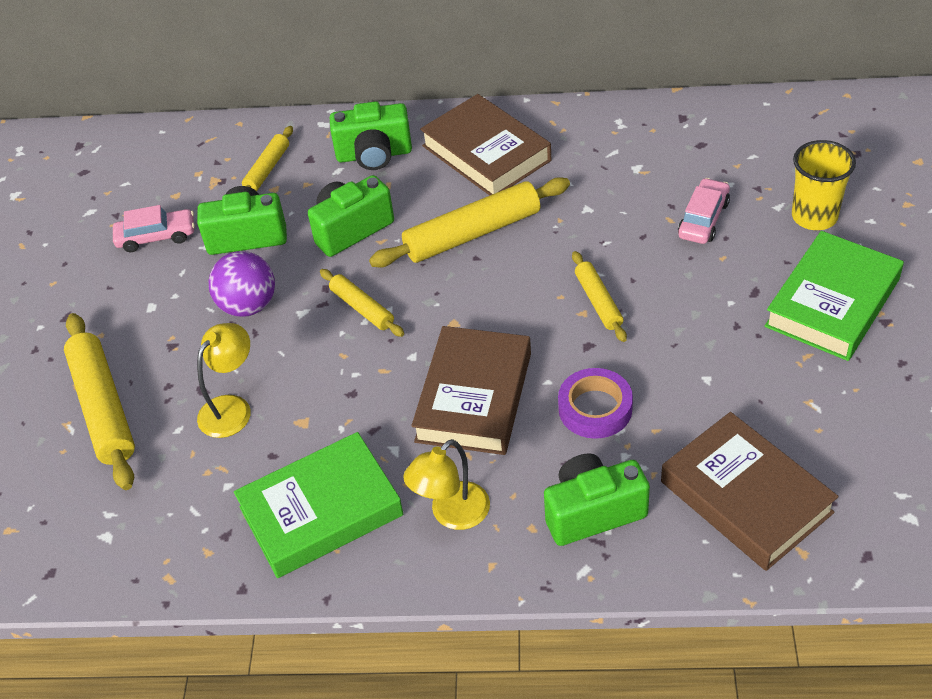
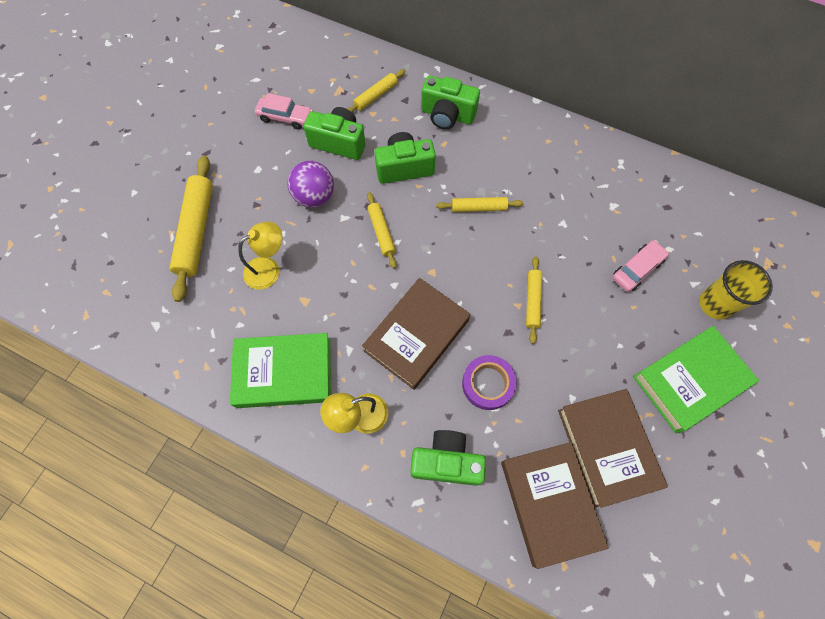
camera: 20 degrees right, 20 degrees up
yellow rolling pin [369,177,570,267] -> yellow rolling pin [436,197,523,212], size x0.55
brown book [420,94,551,196] -> brown book moved to [558,389,668,508]

